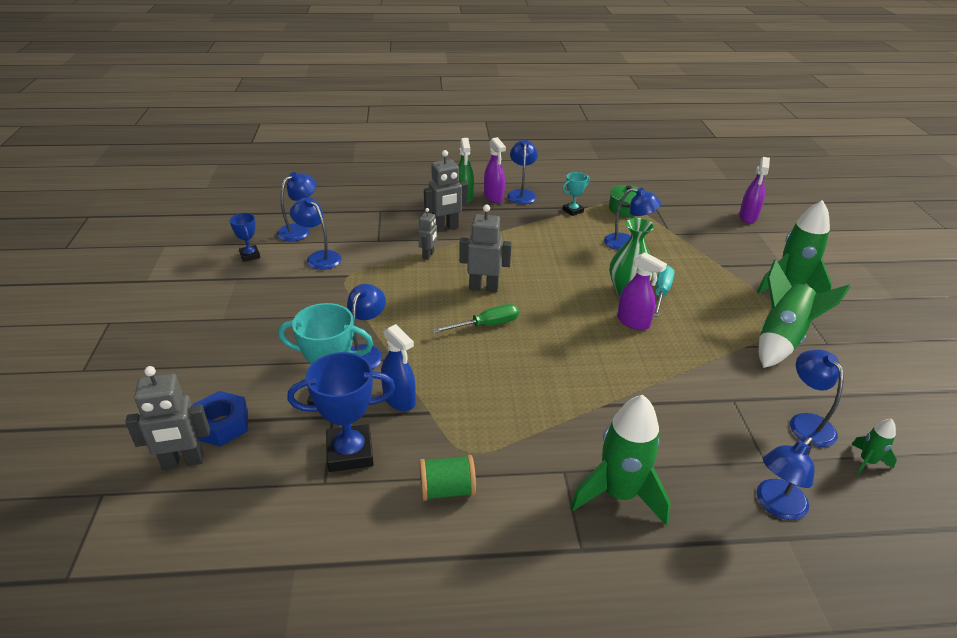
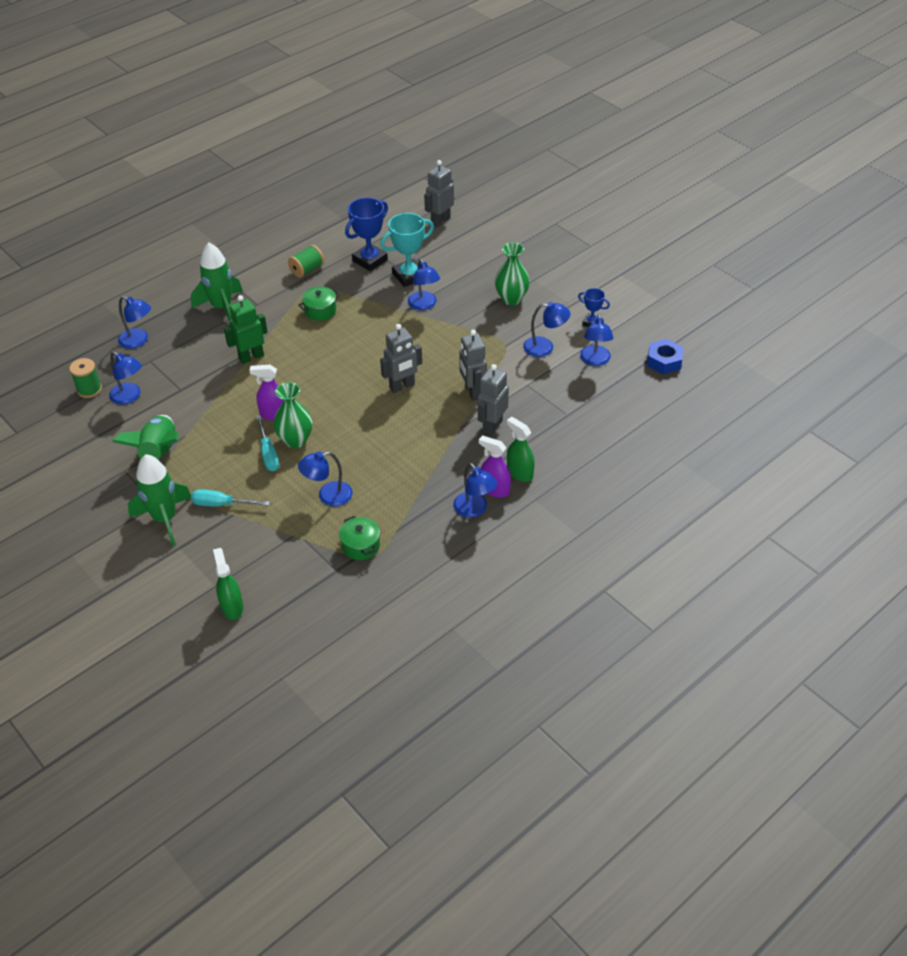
camera: 145 degrees right, 10 degrees up
blue nut [192,391,248,447] -> blue nut moved to [647,339,683,374]
blue spray bottle [381,324,416,411] -> none
grey robot [418,208,437,260] -> grey robot [459,330,487,401], size x1.65
green screwdriver [433,304,519,333] -> none
turquoise trophy [562,172,590,216] -> none
purple spray bottle [739,157,770,223] -> green spray bottle [213,548,243,620]
blue lamp [756,437,815,520] -> blue lamp turned 105 degrees clockwise [118,296,151,349]
green rocket [851,419,897,475] -> green spool [69,358,102,398]
none -> turquoise screwdriver [191,489,270,506]
none -> green robot [224,295,268,364]
none -> green pot [298,287,340,321]
none -> green vase [495,242,530,305]

